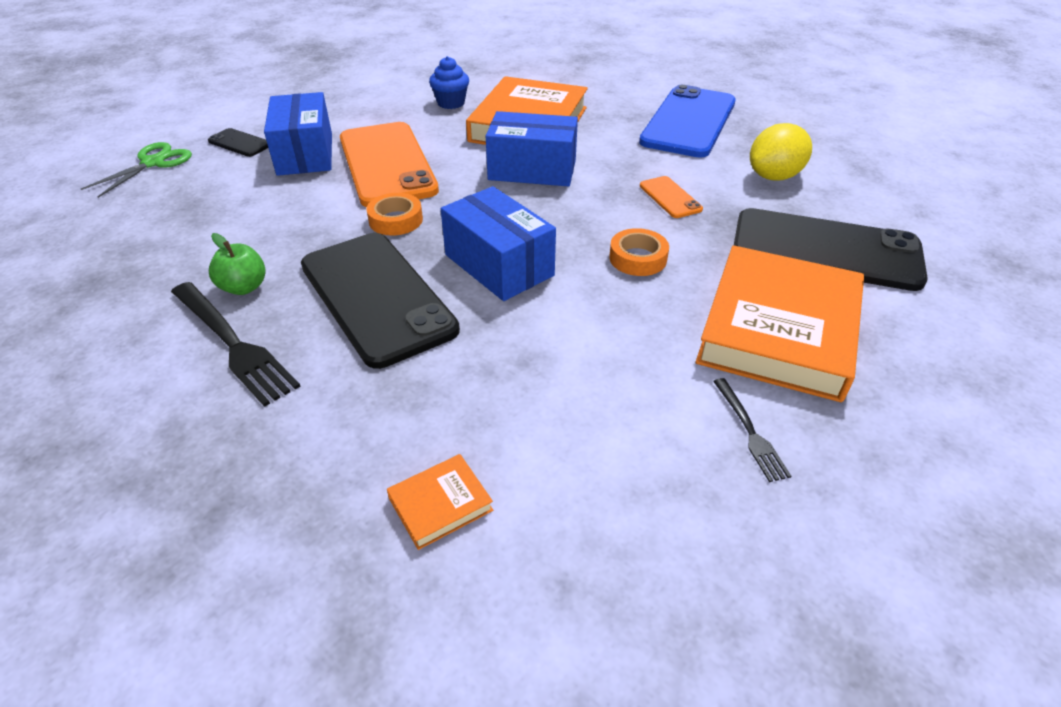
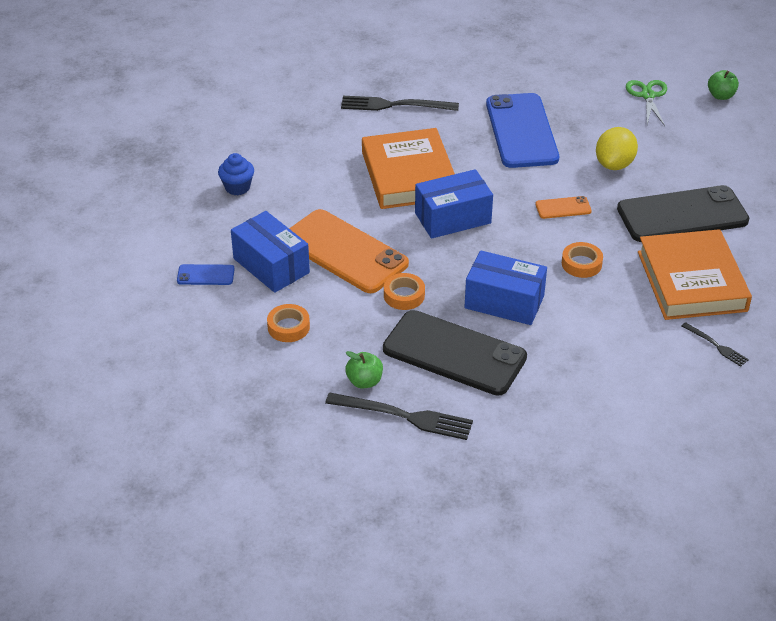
camera: 30 degrees left, 0 degrees up
green scissors [81,142,192,198] -> green scissors moved to [626,80,667,126]
black phone [208,128,268,157] -> blue phone [177,264,235,285]
orange book [387,454,493,550] -> none
blue cupcake [429,56,469,109] -> blue cupcake moved to [218,153,254,195]
orange phone [640,176,703,218] -> orange phone turned 45 degrees counterclockwise [535,196,592,219]
none -> orange tape [267,304,310,342]
none -> black fork [341,96,459,111]
none -> green apple [708,70,739,100]

